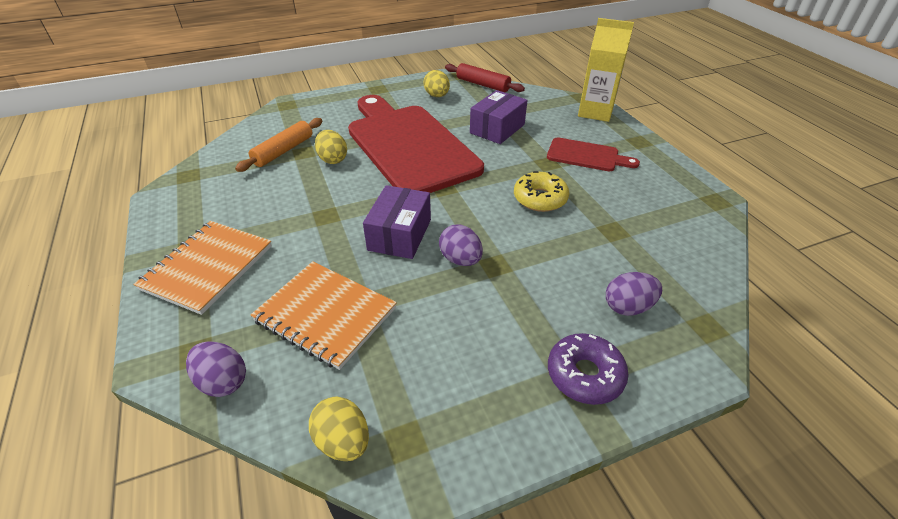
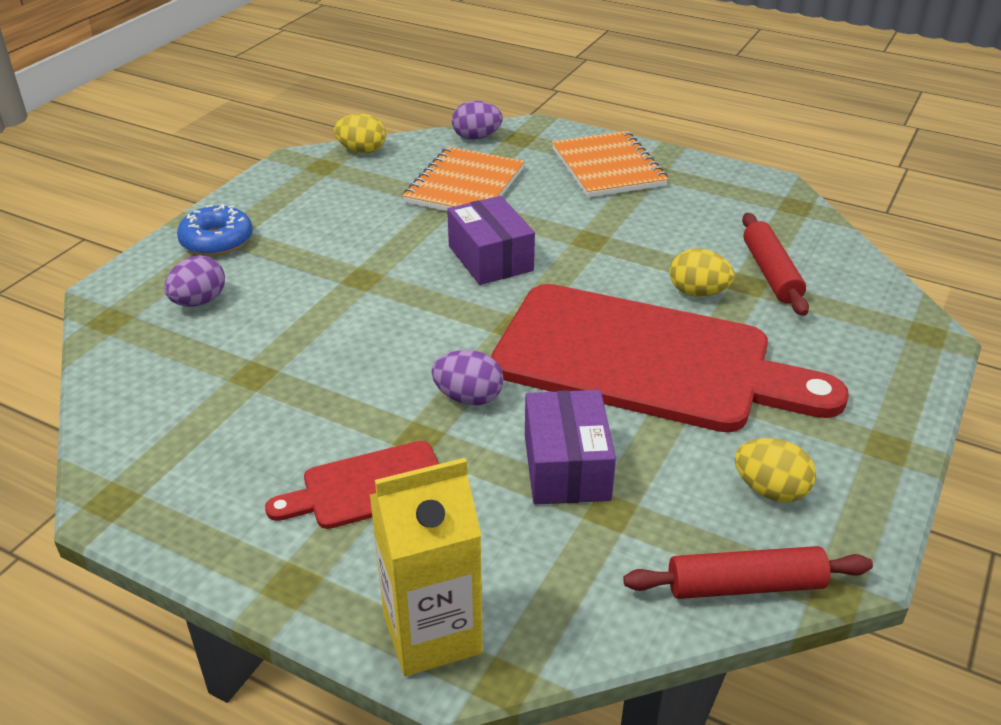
camera: 140 degrees right, 5 degrees down
orange rolling pin [235,118,322,172] -> red rolling pin [742,213,809,316]
orange notebook [251,261,397,370] -> orange notebook turned 60 degrees counterclockwise [403,147,525,211]
purple egg [439,225,483,266] -> purple egg moved to [431,350,504,405]
yellow donut [514,171,569,212] -> none
purple donut [548,333,628,405] -> blue donut [177,204,253,256]

